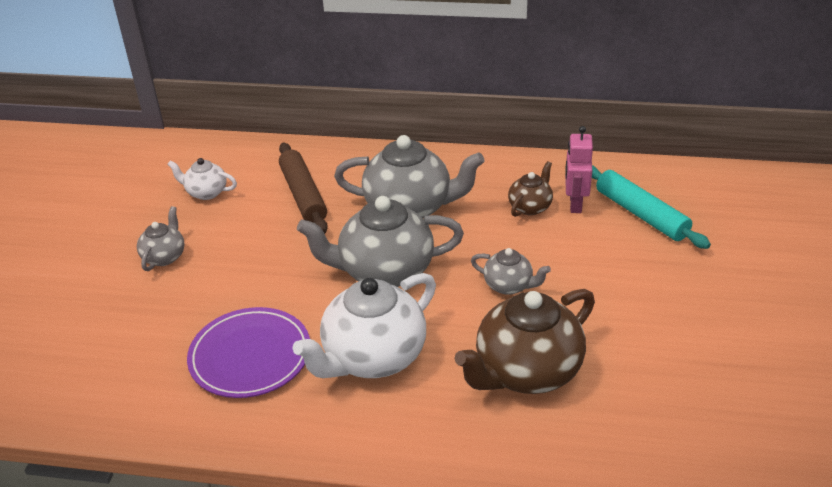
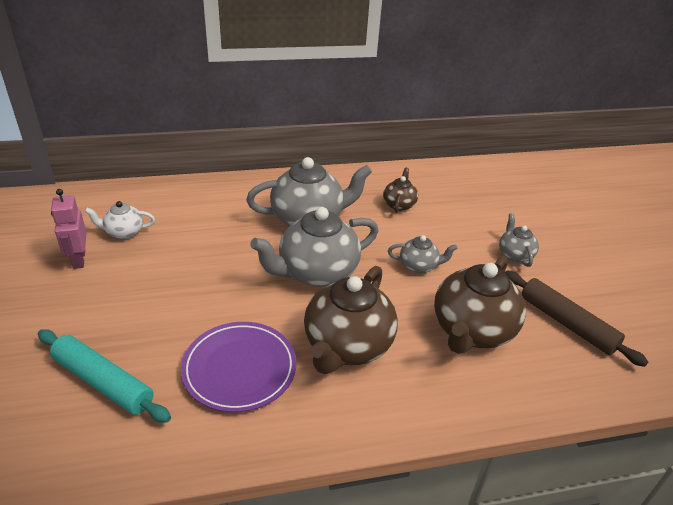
camera: 25 degrees left, 0 degrees up
grey teapot [137,206,185,271] -> grey teapot moved to [499,213,539,267]
brown rolling pin [279,143,328,234] -> brown rolling pin moved to [505,270,648,367]
white teapot [293,273,436,378] -> brown teapot [304,266,398,374]
pink robot [565,126,593,213] -> pink robot moved to [51,189,87,269]
turquoise rolling pin [592,165,711,249] -> turquoise rolling pin moved to [38,329,171,423]

